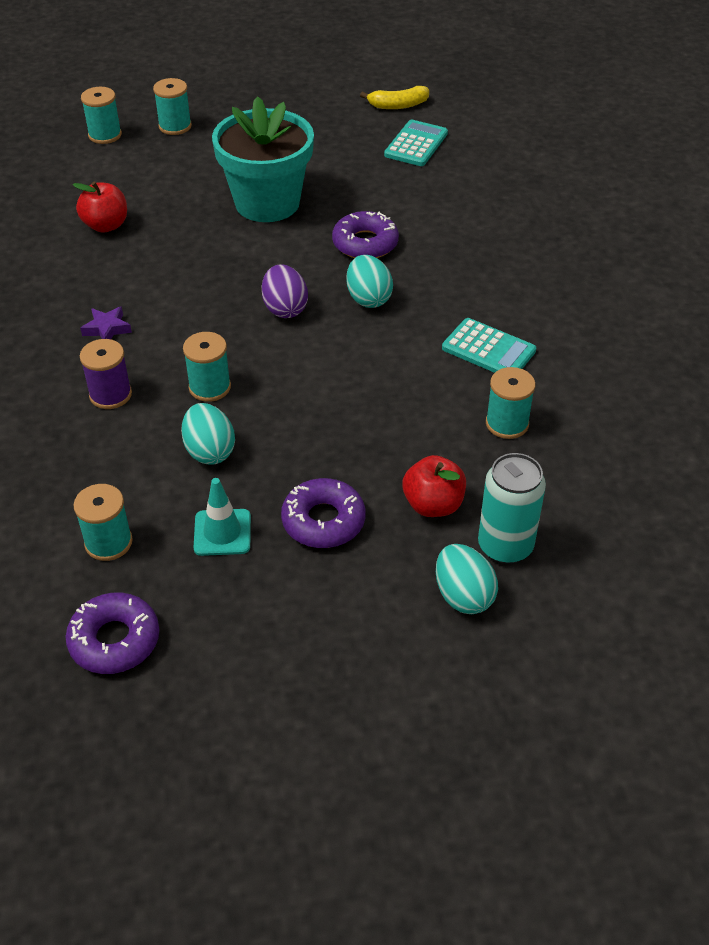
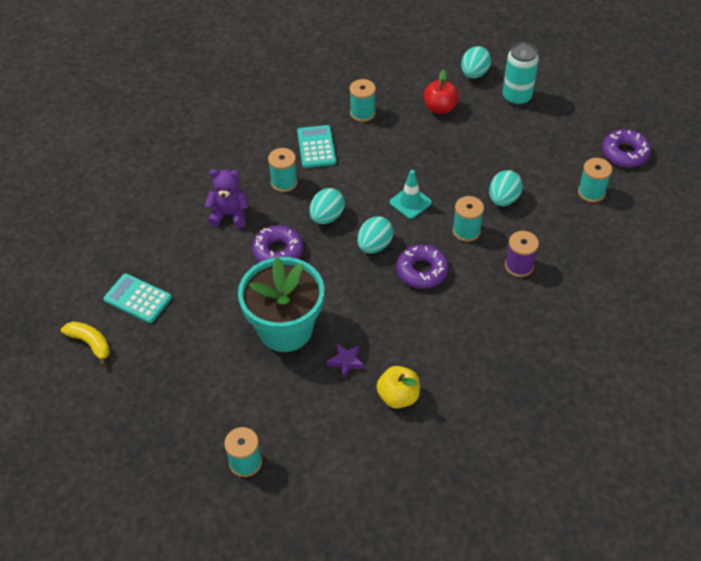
camera: 130 degrees left, 5 degrees up
red apple [73,182,127,233] -> yellow apple [377,366,420,409]
purple star [80,306,132,339] -> purple star moved to [326,343,364,378]
turquoise spool [81,87,122,144] -> turquoise spool moved to [268,148,298,192]
turquoise traffic cone [194,478,251,556] -> turquoise traffic cone moved to [390,170,432,219]
purple egg [262,264,308,318] -> turquoise egg [357,216,394,253]
purple donut [281,478,366,548] -> purple donut moved to [396,244,449,289]
turquoise calculator [384,120,448,166] -> turquoise calculator turned 45 degrees clockwise [103,274,172,323]
turquoise can [478,453,546,564] -> turquoise can moved to [503,43,539,105]
none -> purple teddy bear [205,169,249,228]

